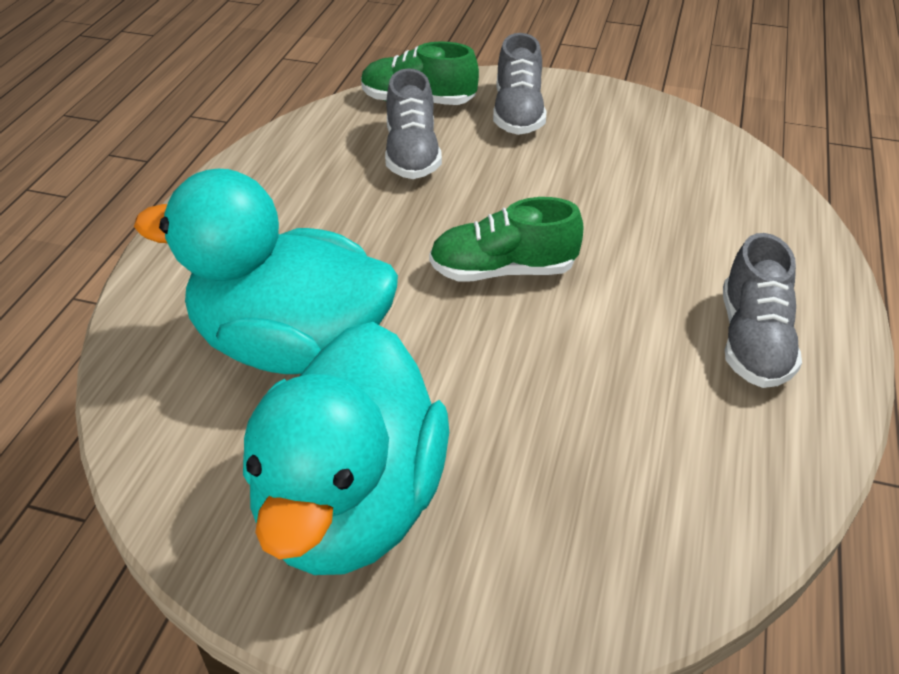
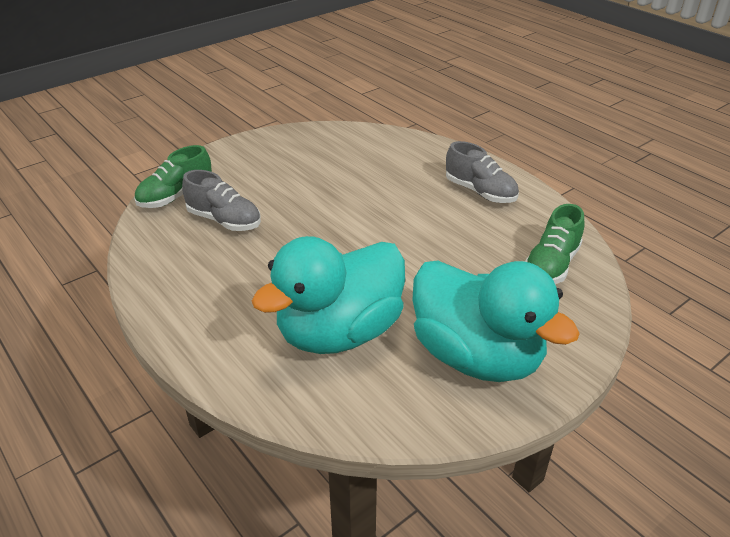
camera: 55 degrees left, 5 degrees down
green shoe [429,197,584,282] -> green shoe moved to [525,204,584,284]
grey shoe [493,33,546,135] -> none

